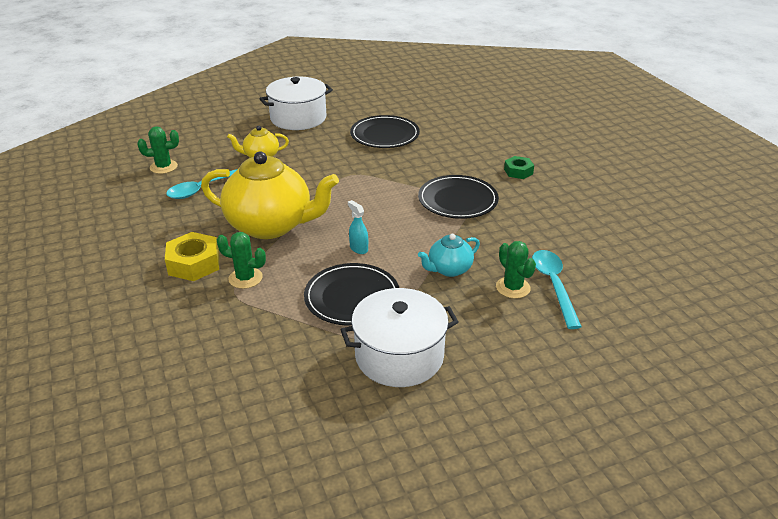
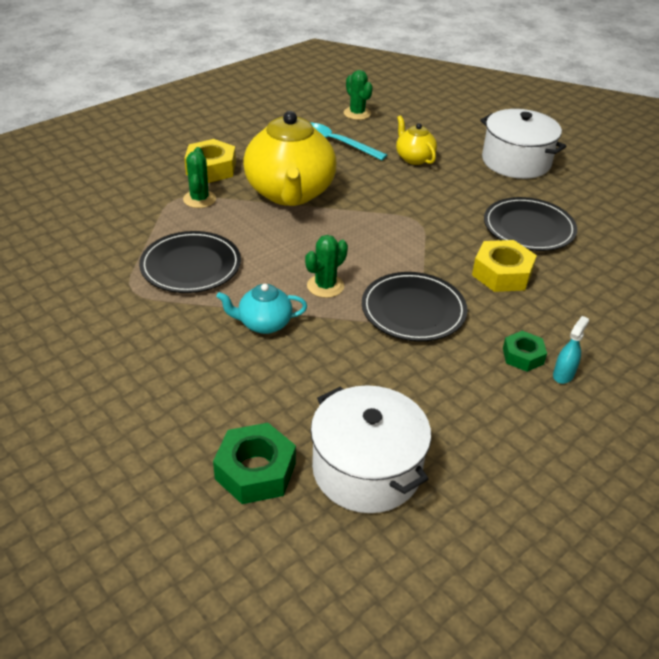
camera: 70 degrees right, 5 degrees up
white pot [340,288,458,387] -> white pot moved to [310,385,431,513]
turquoise spray bottle [348,200,368,254] -> turquoise spray bottle moved to [553,316,589,384]
turquoise teapot [418,234,480,277] -> turquoise teapot turned 45 degrees counterclockwise [216,284,307,334]
green cactus [496,241,536,299] -> green cactus moved to [305,235,348,298]
turquoise spoon [532,250,582,329] -> none
none -> green nut [213,423,296,504]
none -> yellow nut [472,240,537,292]

